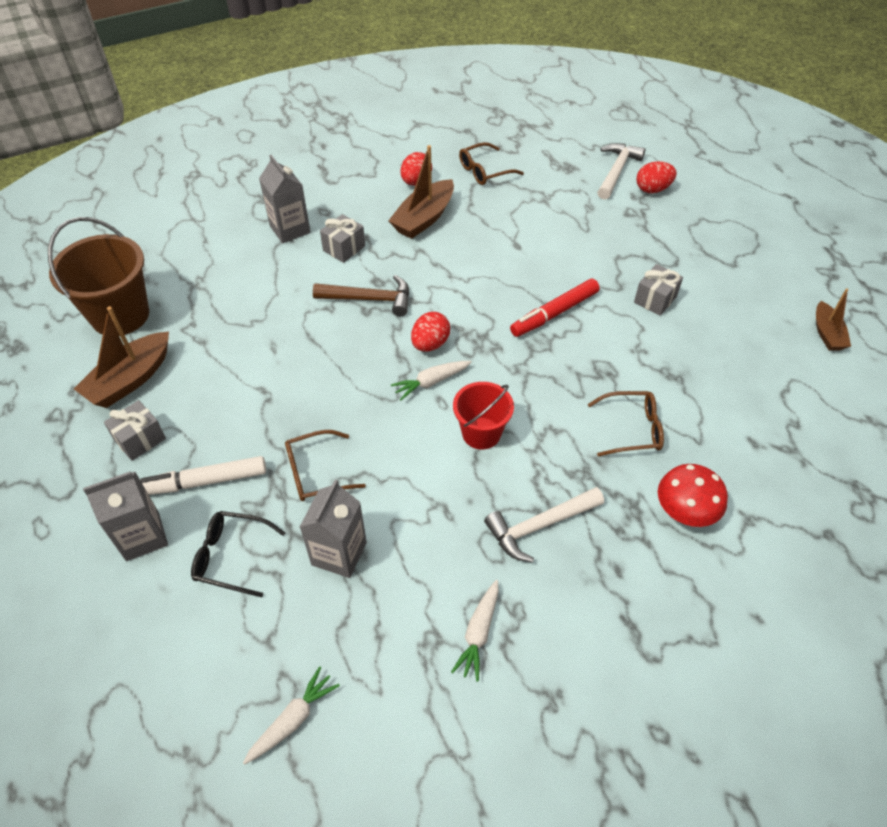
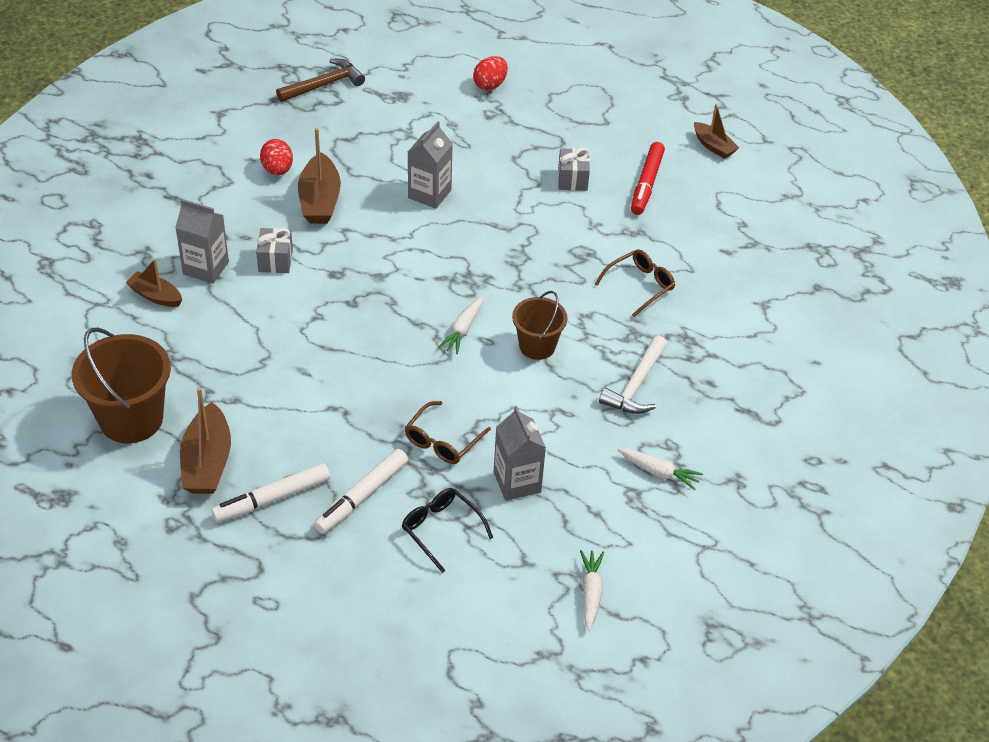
camera: 40 degrees left, 5 degrees down
grey carton [83,471,168,561] -> grey carton moved to [408,121,453,209]
grey gift [104,400,166,461] -> white marker [211,463,330,522]
black glasses [191,511,285,597] -> black glasses turned 75 degrees clockwise [402,488,493,573]
brown hammer [313,275,409,316] -> brown hammer moved to [276,59,365,102]
red egg [411,312,450,352] -> none
white carrot [451,580,499,682] -> white carrot turned 45 degrees counterclockwise [617,448,703,490]
red bucket [453,382,514,449] -> brown bucket [512,291,567,360]
brown glasses [459,142,524,185] -> none
red marker [510,279,600,337] -> red marker moved to [631,142,665,215]
white hammer [597,143,645,200] -> none
red mushroom [658,464,728,527] -> none
none -> brown boat [125,259,182,307]

